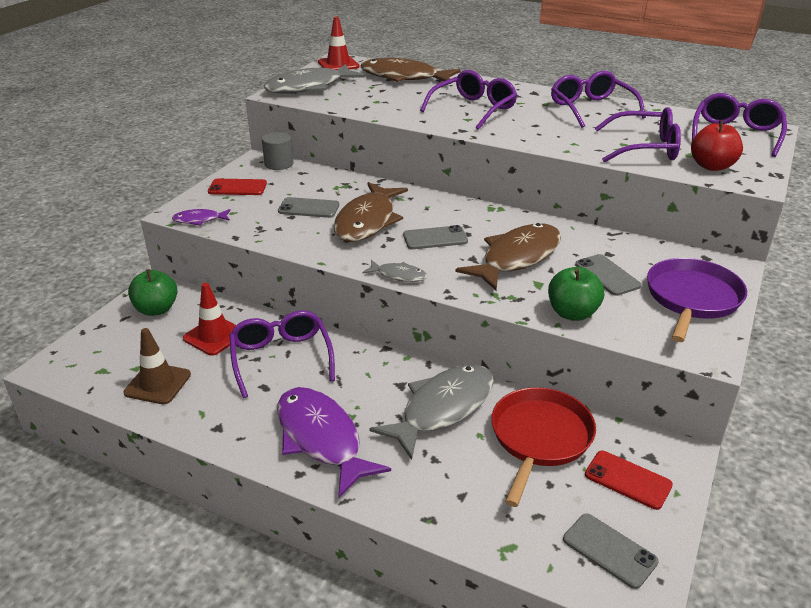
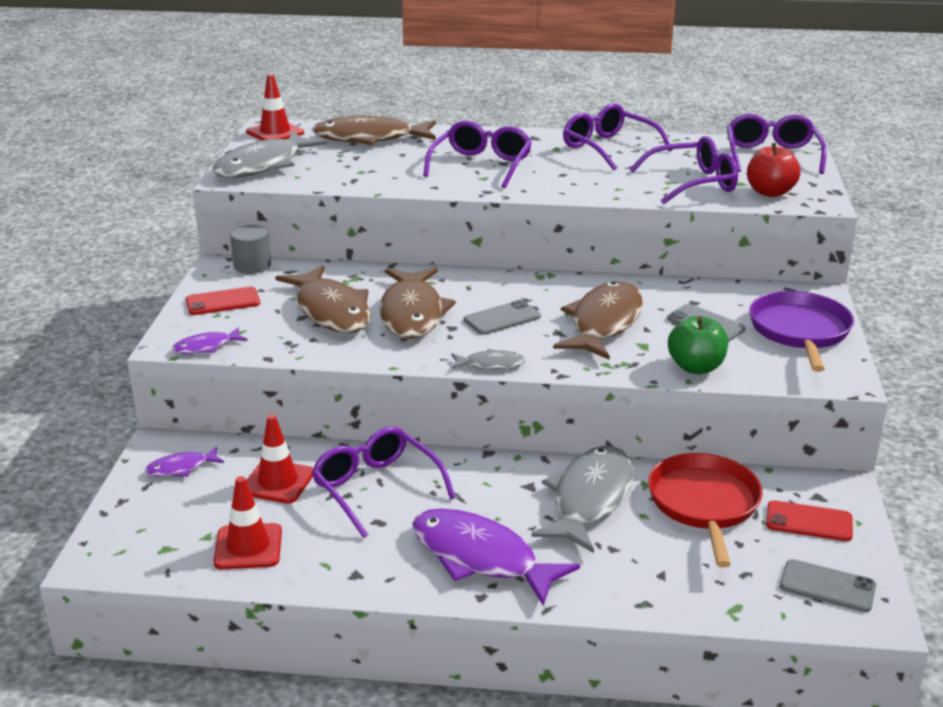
camera: 20 degrees left, 5 degrees down
brown traffic cone [124,328,191,404] -> red traffic cone [213,476,282,569]
green apple [128,269,178,316] -> purple fish [145,446,224,477]
grey phone [278,197,339,218] -> brown fish [275,265,371,333]

